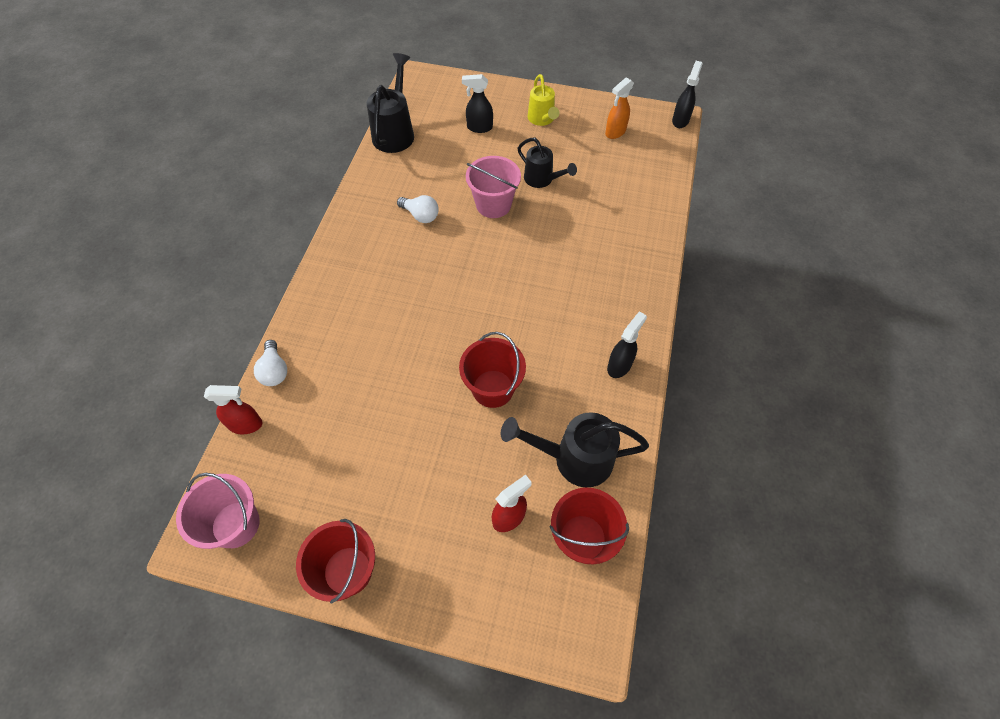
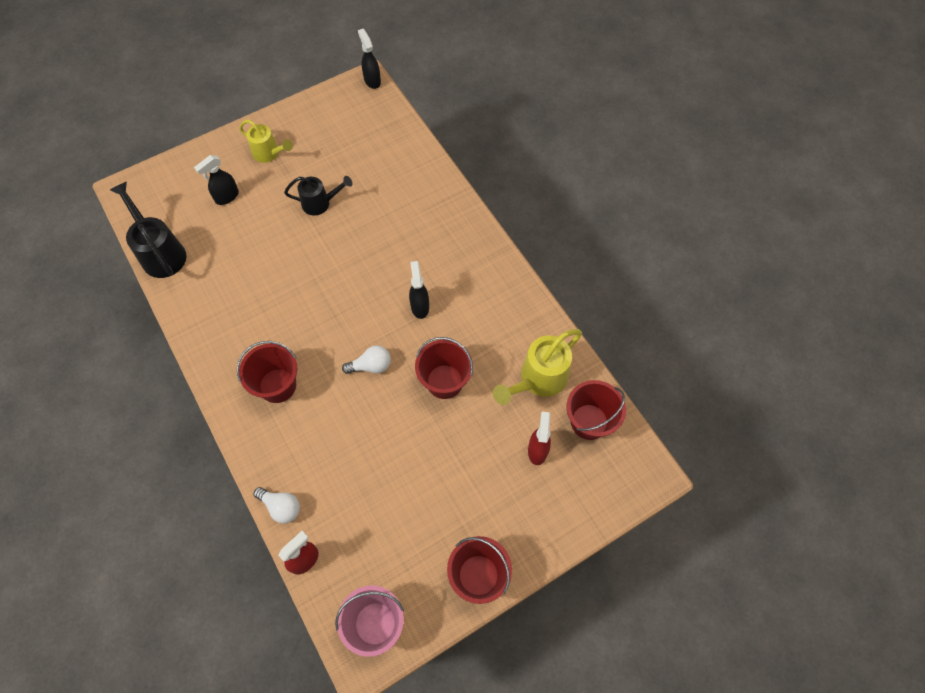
camera: 45 degrees left, 5 degrees up
white light bulb [397,195,439,223] -> white light bulb moved to [342,346,391,374]
pink bucket [466,156,521,218] -> none
black watering can [501,412,649,487] -> yellow watering can [493,329,582,405]
orange spray bottle [605,77,634,139] -> none
black spray bottle [607,311,647,378] -> black spray bottle moved to [409,261,429,319]
none -> red bucket [237,341,297,403]

